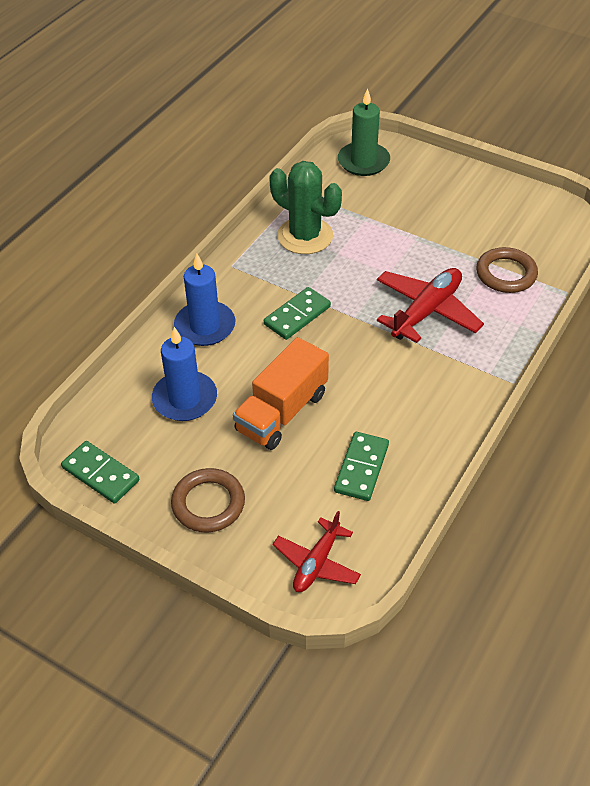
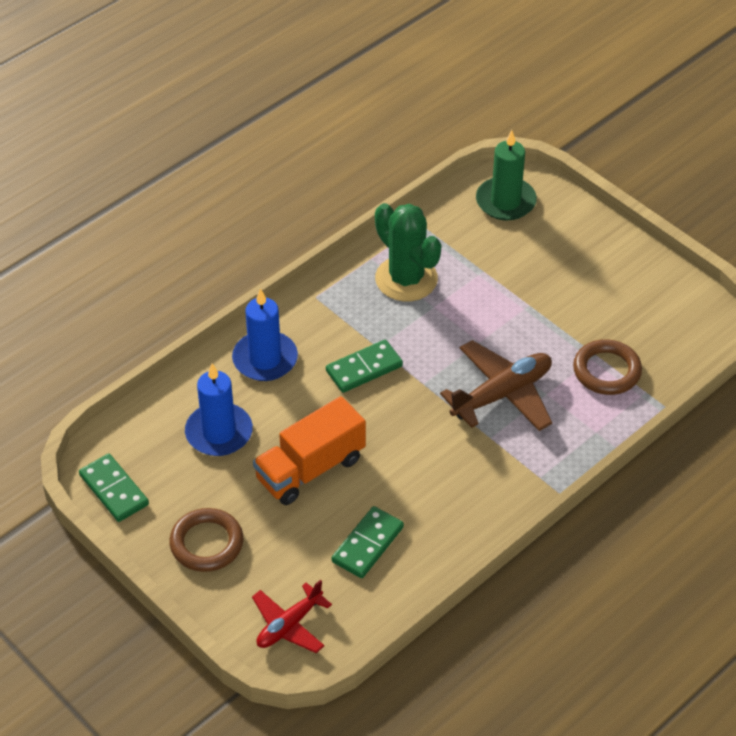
camera: 15 degrees right, 0 degrees up
red plane [377,268,484,343] -> brown plane [440,340,552,431]

